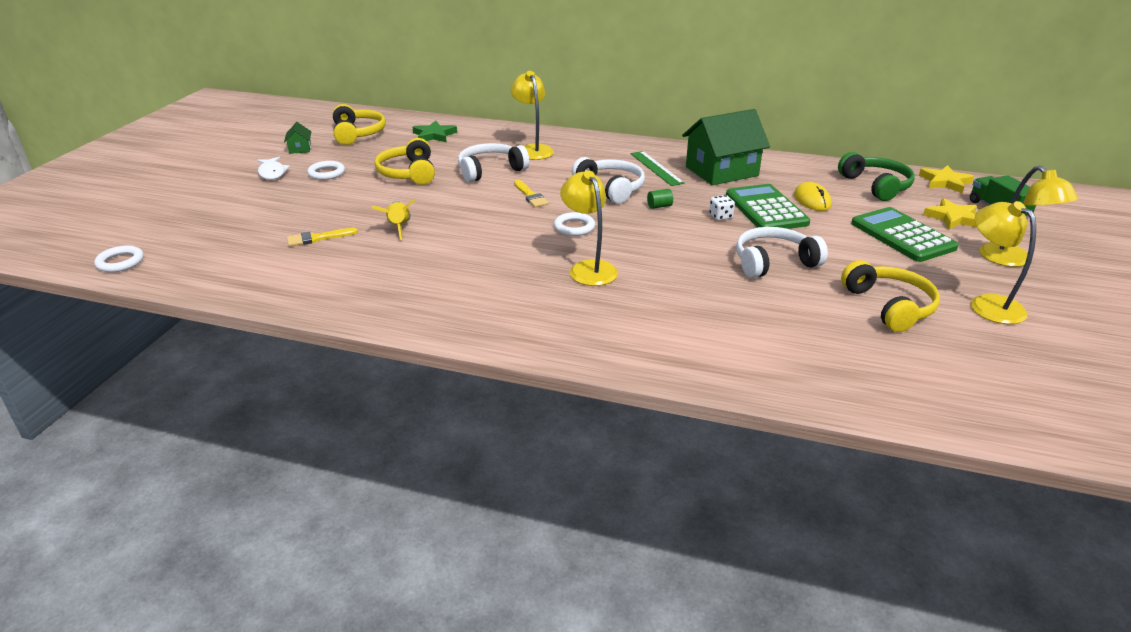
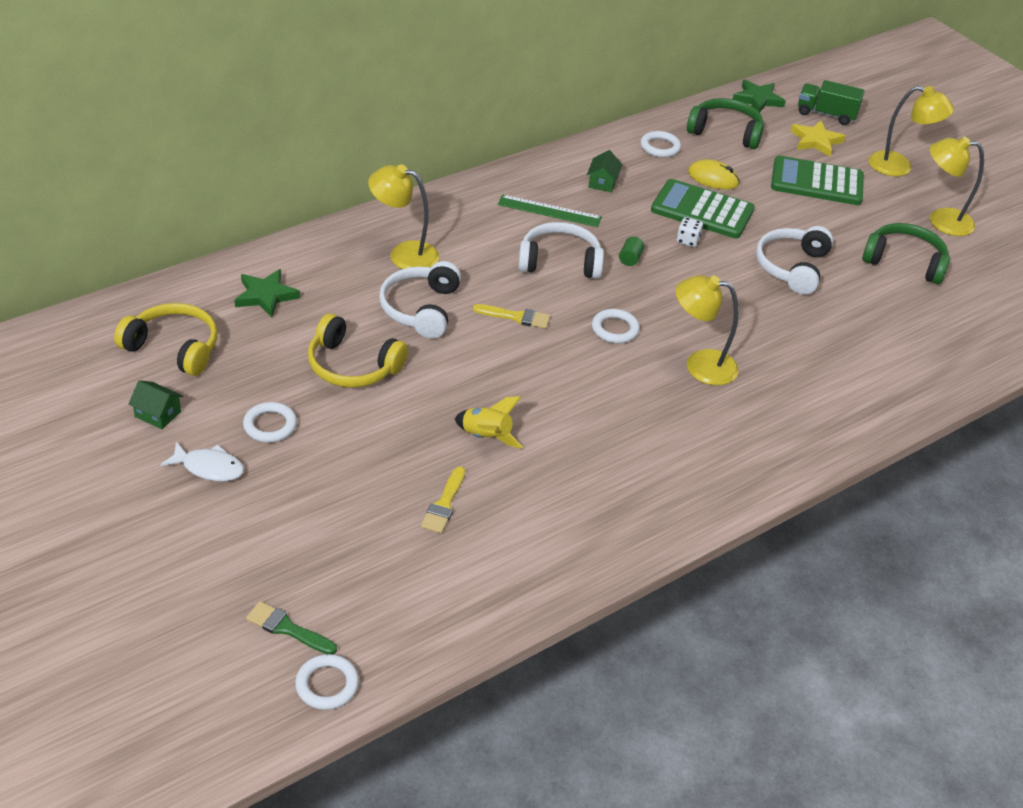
camera: 55 degrees left, 10 degrees up
green house [682,109,770,185] -> green house [587,150,623,192], size x0.42
yellow headphones [841,260,940,332] -> green headphones [862,223,950,284]
yellow star [919,165,974,194] -> green star [733,80,786,113]
none -> green brush [246,601,337,654]
none -> white ring [640,131,681,158]

